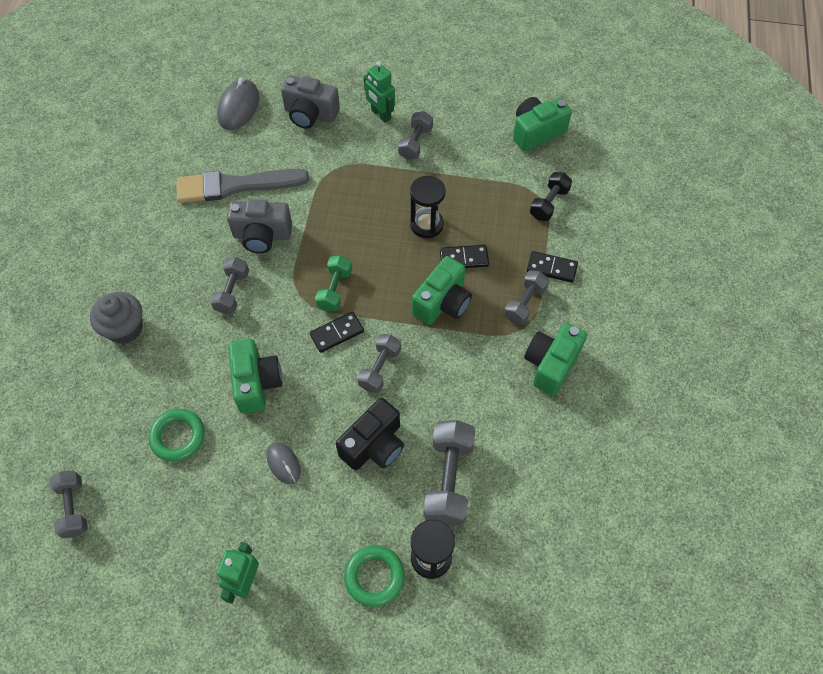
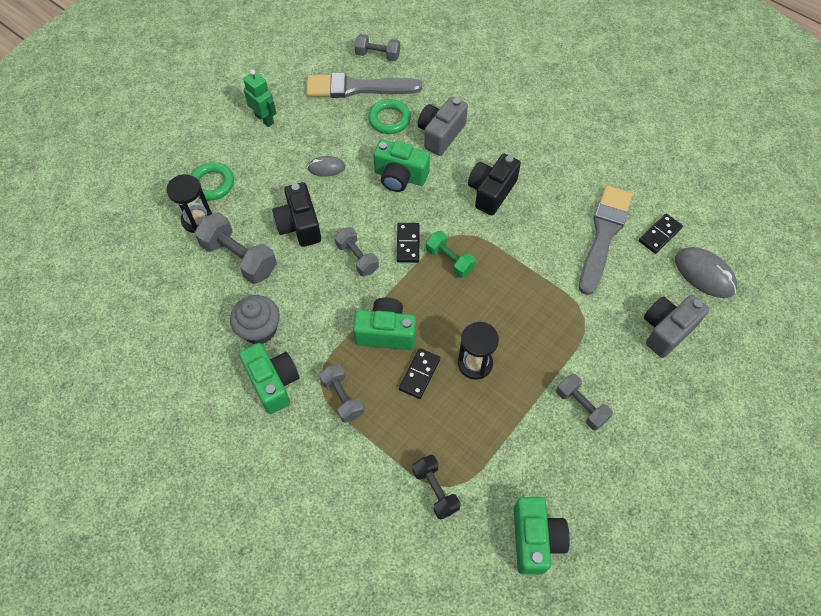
camera: 120 degrees right, 0 degrees up
grey cupcake [90,292,143,344] -> grey cupcake moved to [230,295,280,344]
grey dumbbell [210,257,249,314] -> black camera [468,154,521,215]
grey camera [227,199,292,253] -> grey camera moved to [418,97,468,156]
green robot [364,61,395,123] -> none
green camera [412,256,472,325] -> green camera turned 120 degrees clockwise [353,297,416,350]
black domino [527,251,578,283] -> black domino moved to [638,214,683,254]
none -> grey brush [306,73,422,98]

